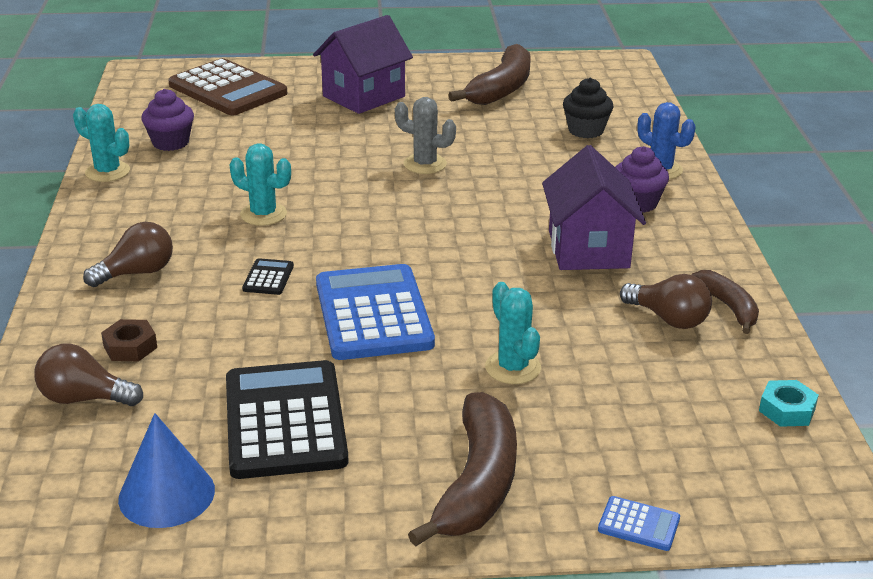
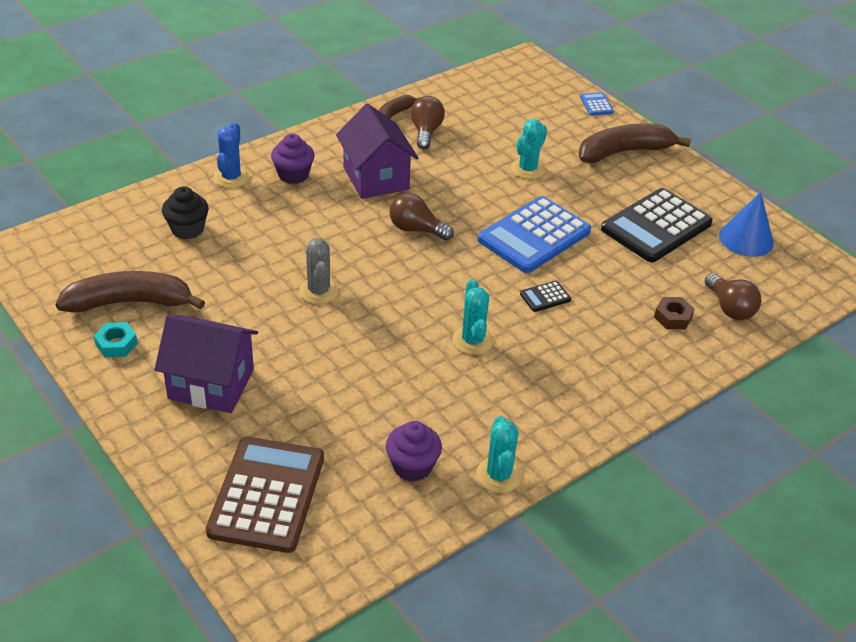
camera: 125 degrees left, 10 degrees up
brown light bulb [83,222,173,287] -> brown light bulb moved to [390,193,454,241]
purple house [542,145,646,270] -> purple house turned 75 degrees counterclockwise [336,104,418,199]
turquoise nut [759,380,819,427] -> turquoise nut moved to [94,322,138,358]

